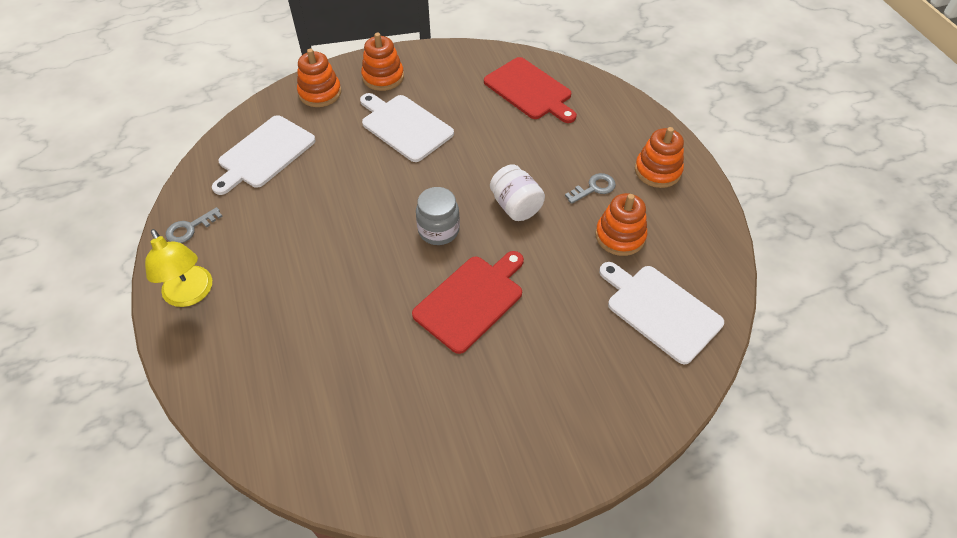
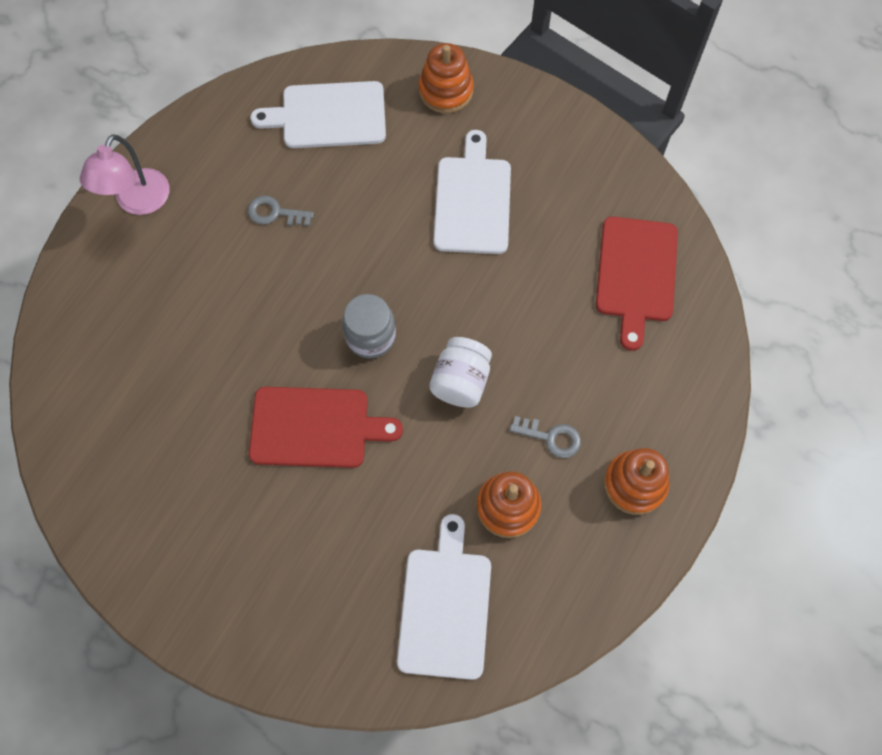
camera: 50 degrees right, 15 degrees up
yellow lamp [145,229,212,307] -> pink lamp [80,134,169,215]
grey key [166,207,223,243] -> grey key moved to [248,196,314,226]
orange stacking toy [361,33,404,91] -> none

